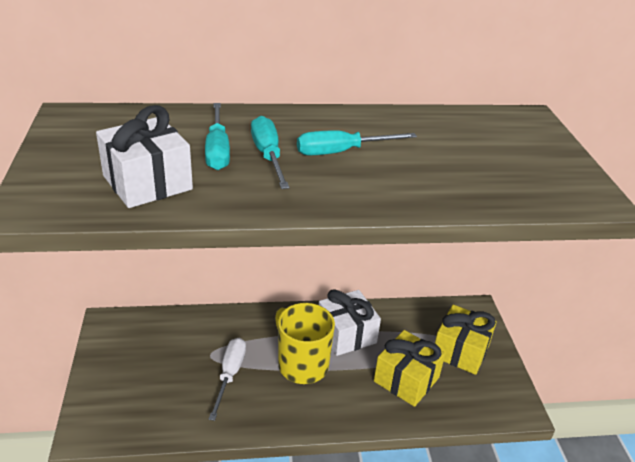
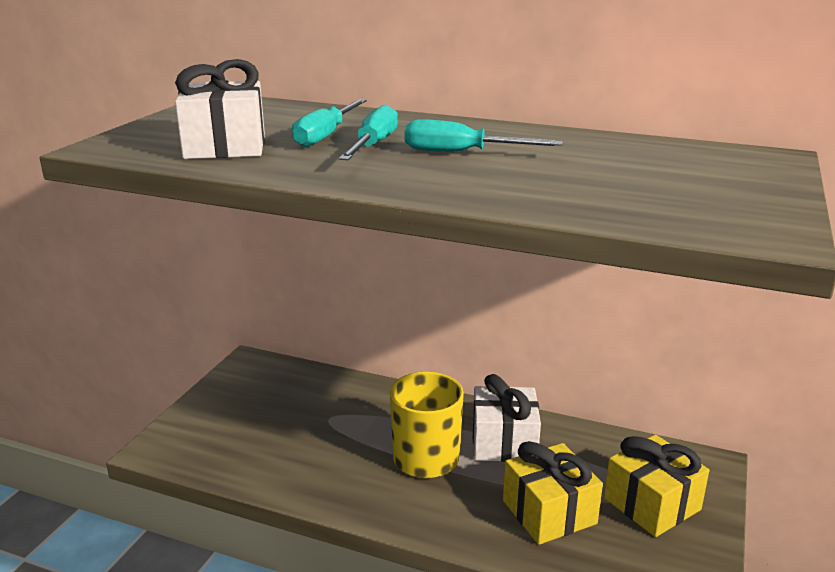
camera: 30 degrees right, 10 degrees down
white screwdriver [209,338,246,421] -> none

